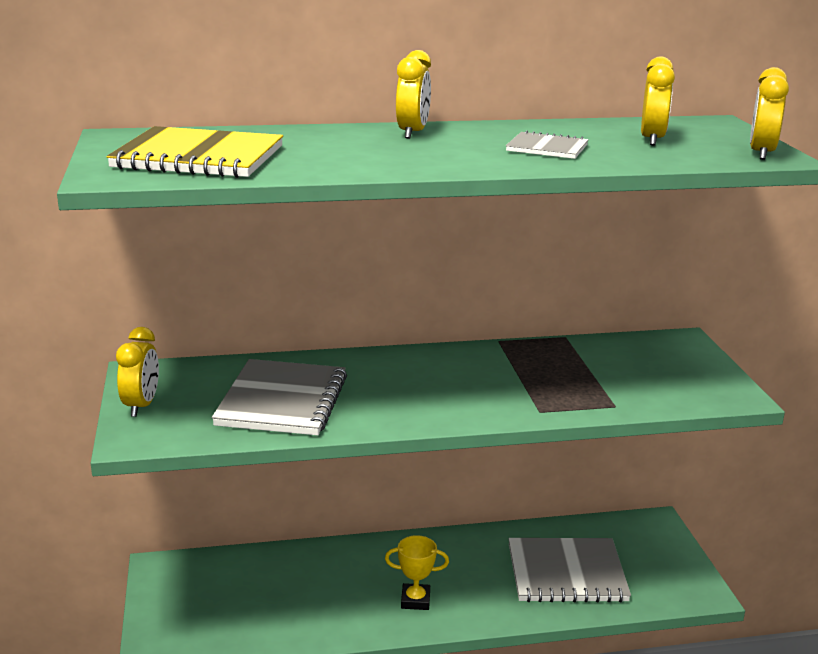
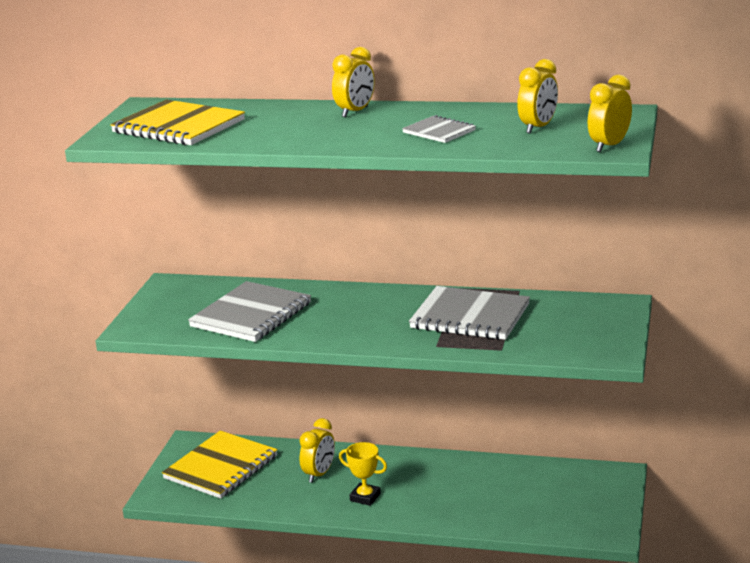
camera: 25 degrees right, 0 degrees up
yellow clock [116,327,159,417] -> yellow clock moved to [299,418,335,483]
grey notebook [508,538,631,602] -> grey notebook moved to [409,286,530,340]
none -> yellow notebook [162,430,278,499]

